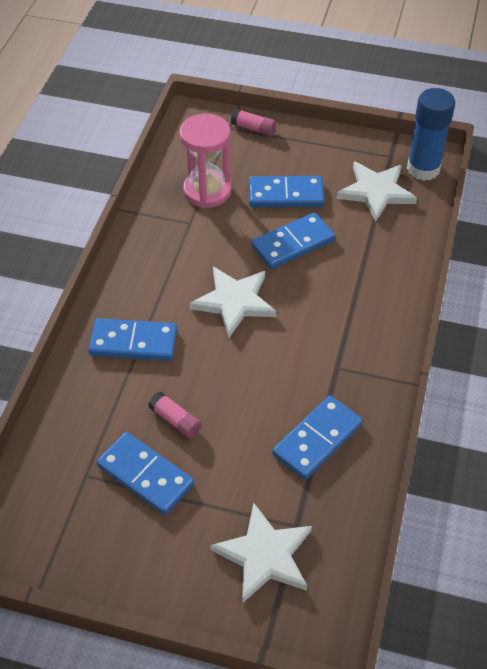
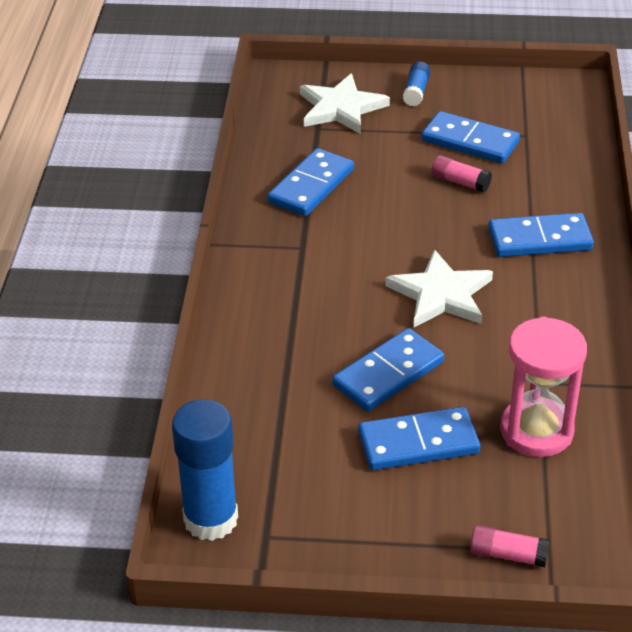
camera: 170 degrees right, 10 degrees down
white star [337,162,417,222] -> none
none -> blue glue stick [403,61,430,106]

